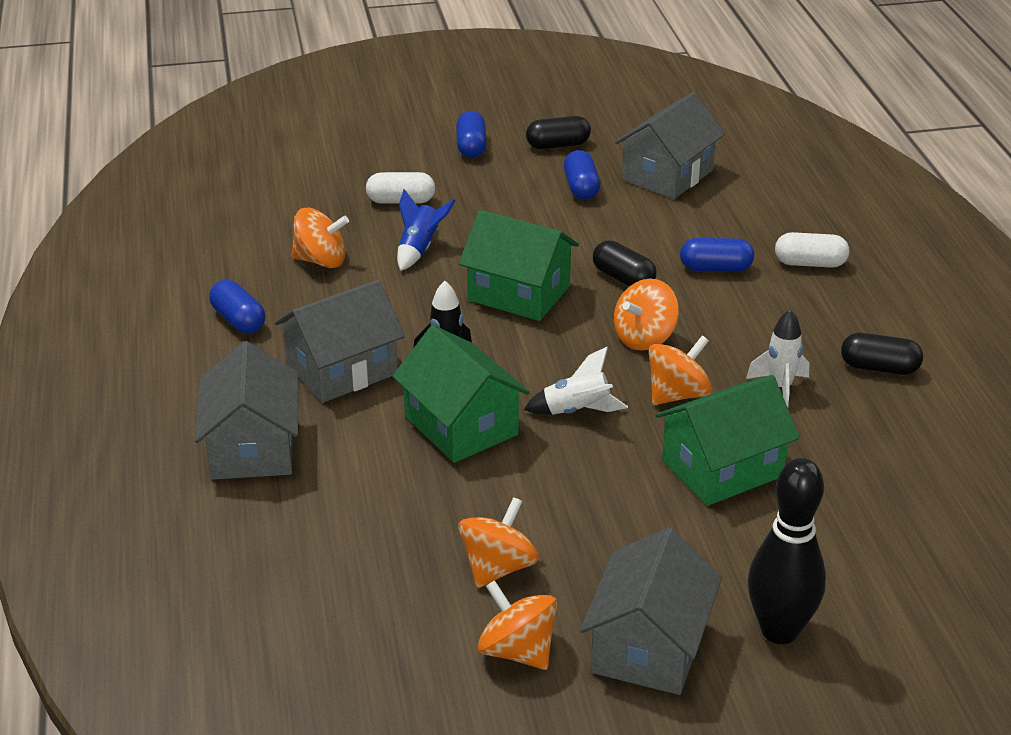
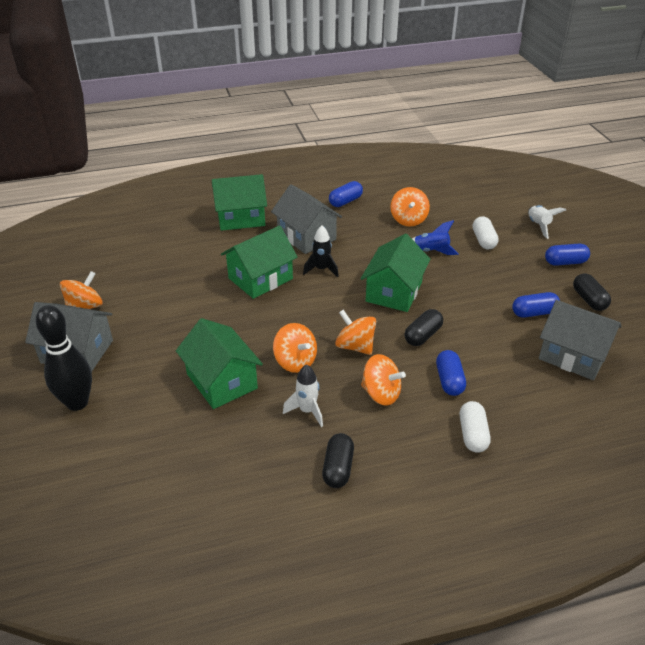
camera: 85 degrees right, 5 degrees up
grey house [195,341,298,480] -> green house [212,174,267,231]
orange spinning top [458,497,539,588] -> orange spinning top moved to [361,354,406,406]
white rocket [524,347,628,415] -> white rocket moved to [528,205,566,239]

